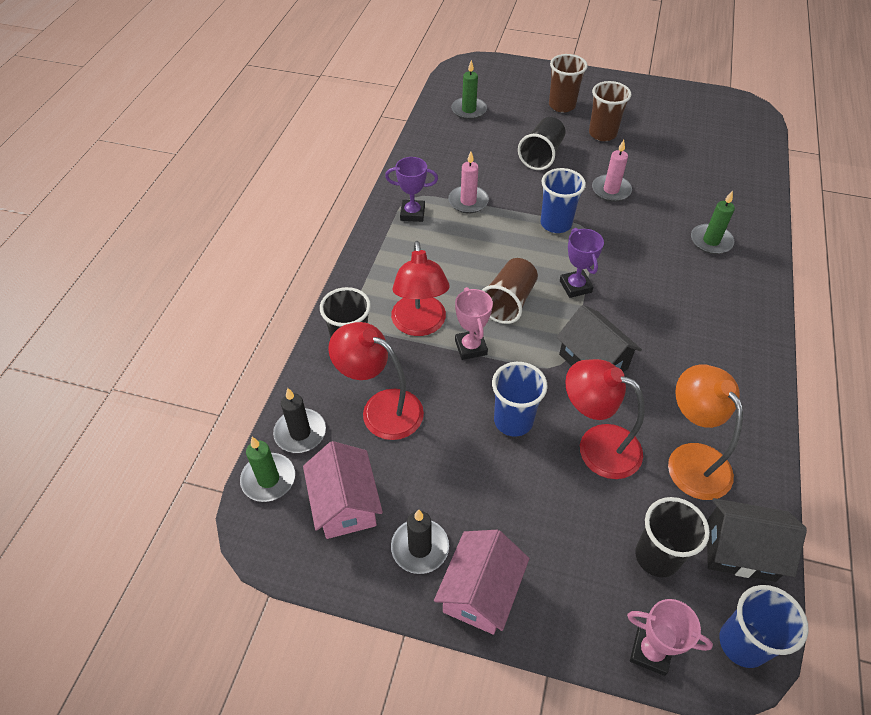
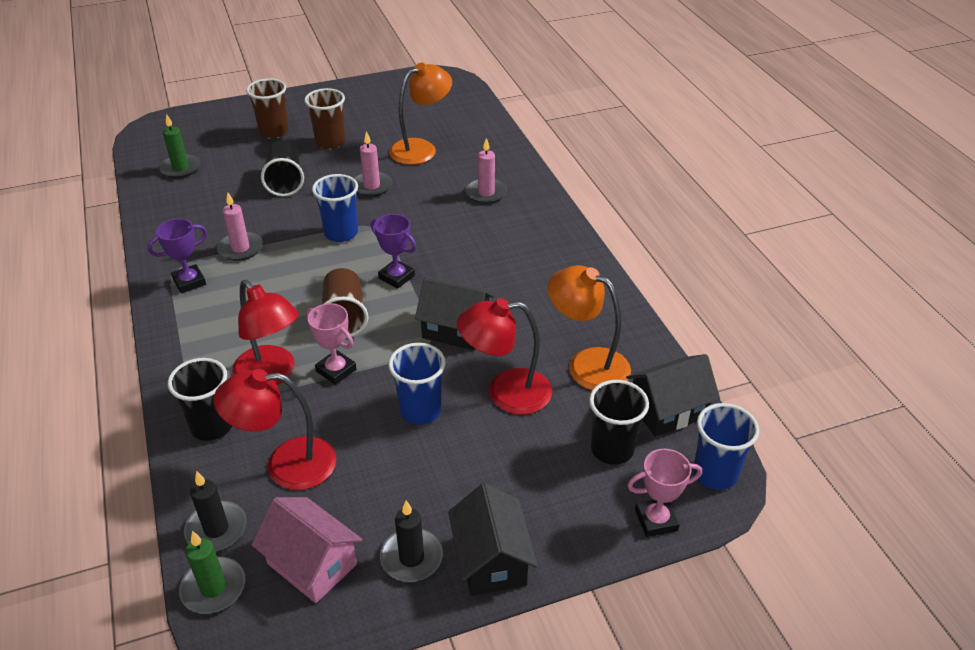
camera: 35 degrees left, 10 degrees down
pink house [434,530,529,635] -> black house [448,483,538,596]
green candle [691,191,735,254] -> pink candle [466,138,507,204]
none -> orange lamp [389,63,452,165]

